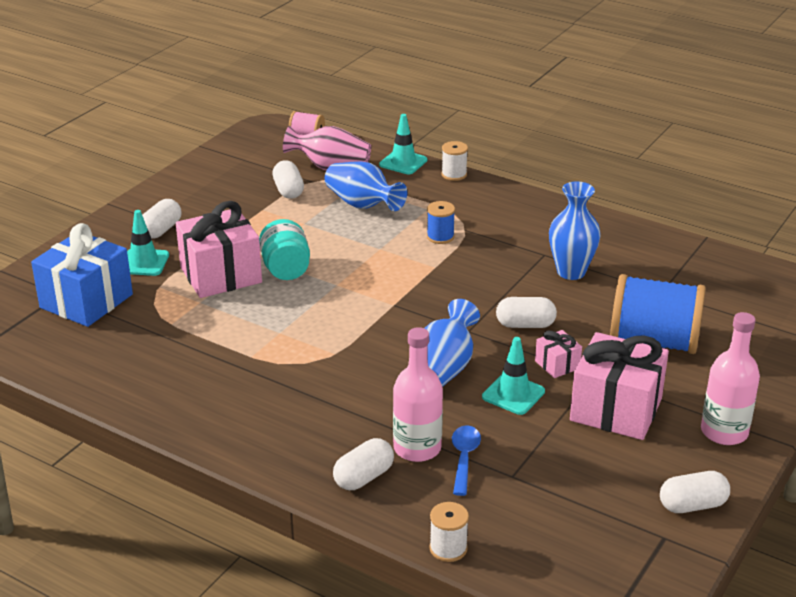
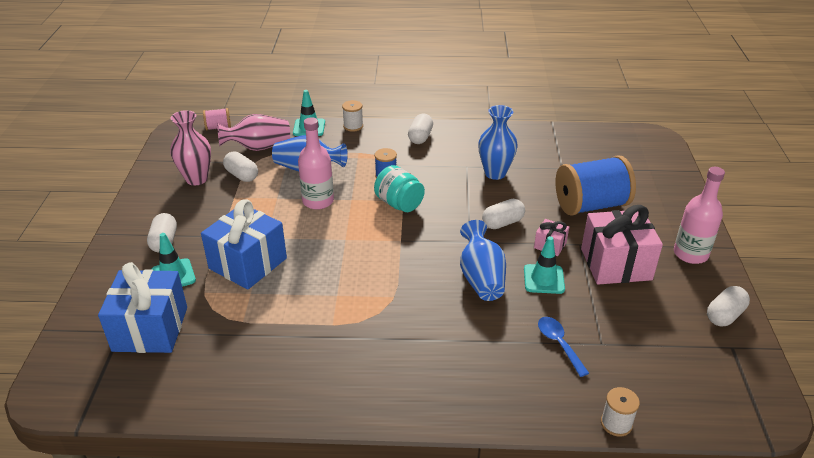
camera: 30 degrees left, 5 degrees up
pink gift [176,201,262,298] -> blue gift [201,199,287,290]
turquoise jar [259,219,310,280] -> turquoise jar moved to [374,165,425,212]
white capsule [333,438,394,490] -> white capsule moved to [408,114,433,144]
pink bottle [393,327,443,462] -> pink bottle moved to [298,117,334,210]
none -> pink vase [170,110,211,186]

